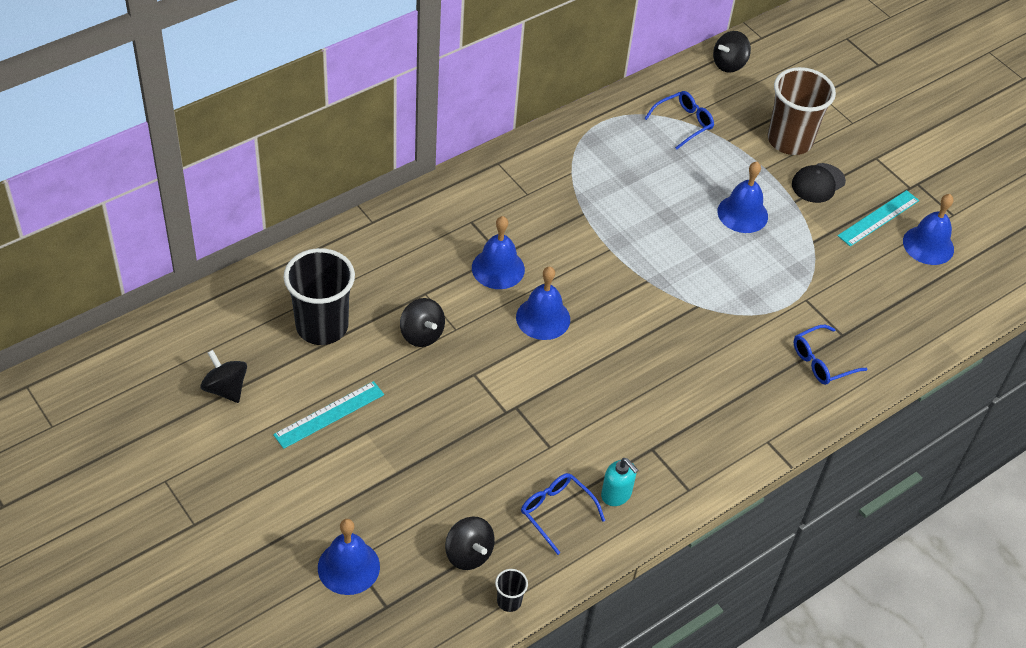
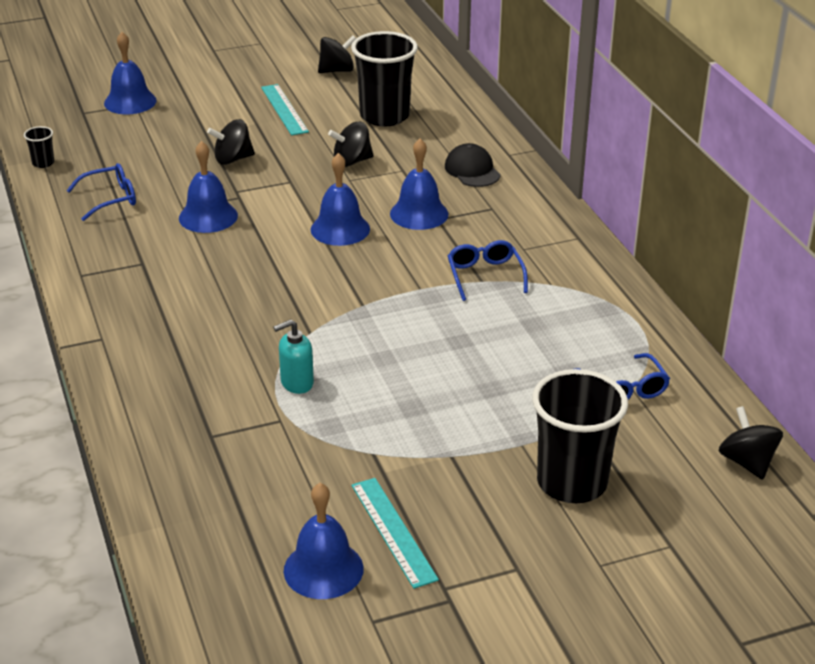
camera: 110 degrees right, 15 degrees down
black spinning top [445,516,495,570] -> black spinning top moved to [207,119,255,165]
turquoise soap dispenser [601,458,638,506] -> turquoise soap dispenser moved to [273,319,314,394]
blue bell [717,162,768,233] -> blue bell moved to [179,141,238,233]
brown cup [768,67,836,155] -> black cup [532,369,628,503]
black cap [792,163,846,203] -> black cap moved to [445,143,501,187]
blue glasses [794,325,867,385] -> blue glasses moved to [448,240,528,301]

